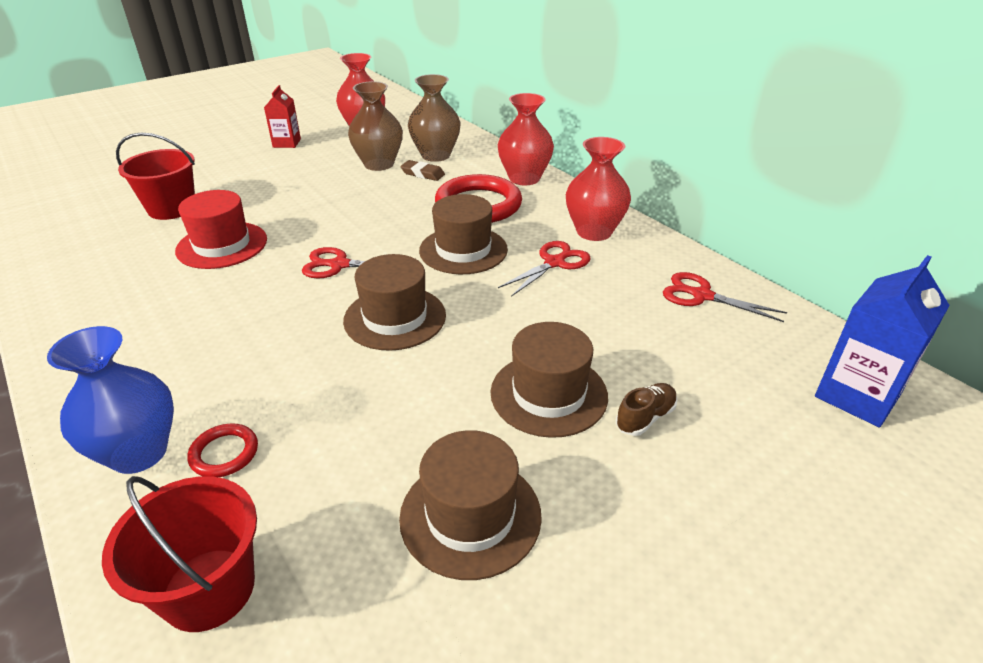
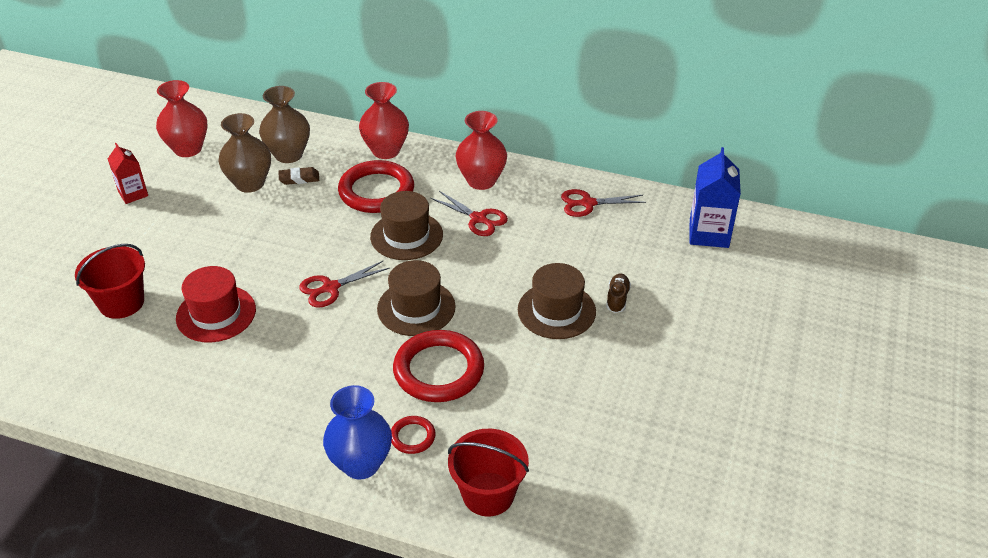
camera: 35 degrees left, 5 degrees up
brown hat [399,430,542,580] -> none
red scissors [498,241,591,297] -> red scissors turned 120 degrees clockwise [430,191,508,236]
none -> red ring [393,330,484,402]

